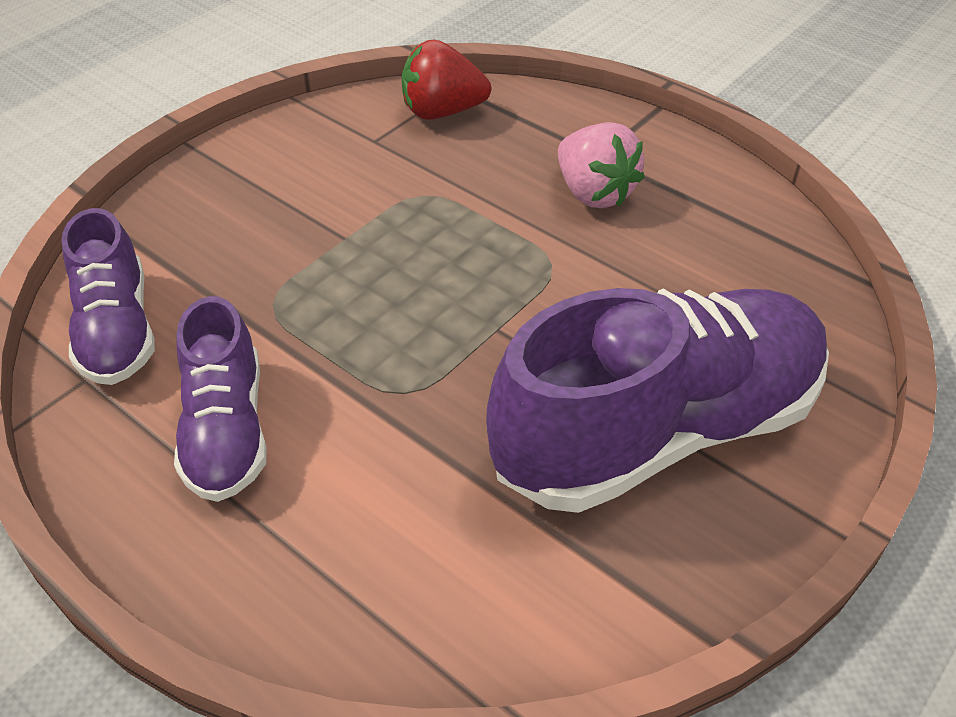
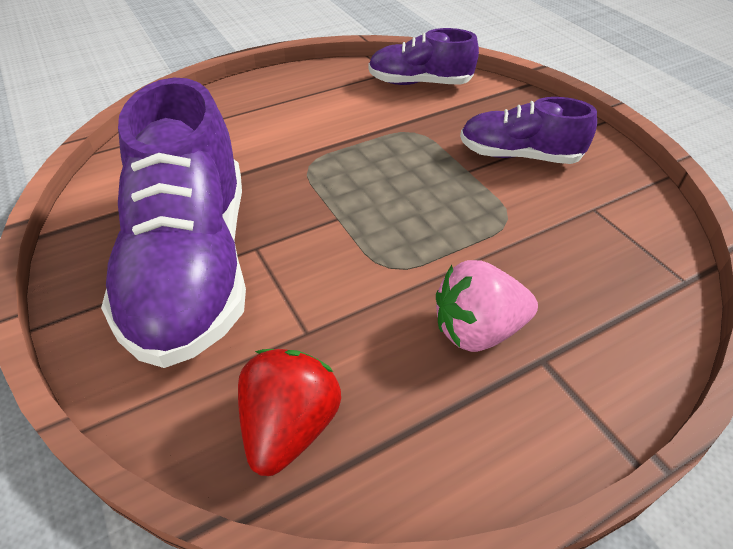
camera: 110 degrees right, 0 degrees up
purple shoe [174,296,267,502] -> purple shoe moved to [460,97,597,164]
red strawberry [402,39,491,120] -> red strawberry moved to [238,349,341,476]

